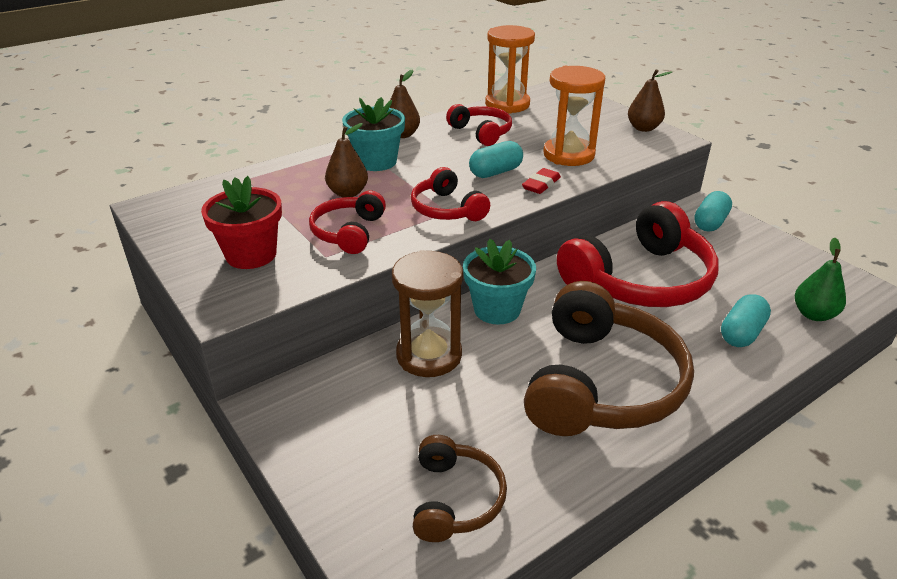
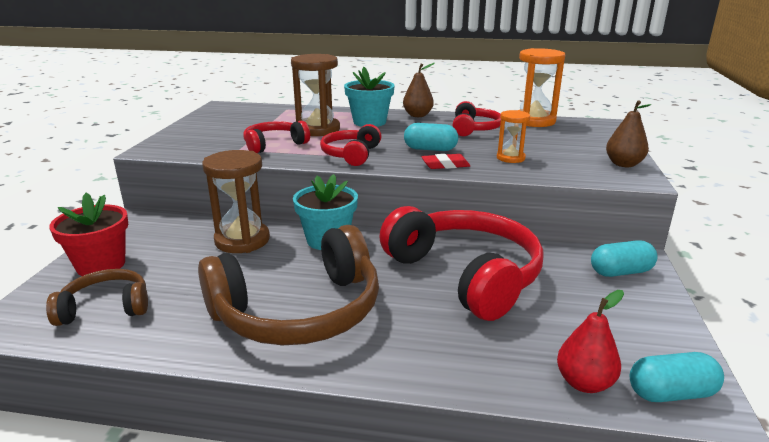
camera: 45 degrees right, 10 degrees down
red flower pot [201,176,282,269] -> red flower pot moved to [49,193,128,276]
brown pear [325,123,368,197] -> brown hourglass [291,54,340,136]
brown headphones [413,435,507,542] -> brown headphones turned 150 degrees counterclockwise [46,269,148,326]
orange hourglass [543,66,605,166] -> orange hourglass [497,110,530,163], size x0.56
red headphones [557,201,719,307] -> red headphones turned 135 degrees counterclockwise [379,206,544,321]
turquoise capsule [721,294,771,347] -> turquoise capsule moved to [630,352,724,402]
green pear [795,238,846,321] -> red pear [557,290,624,393]

